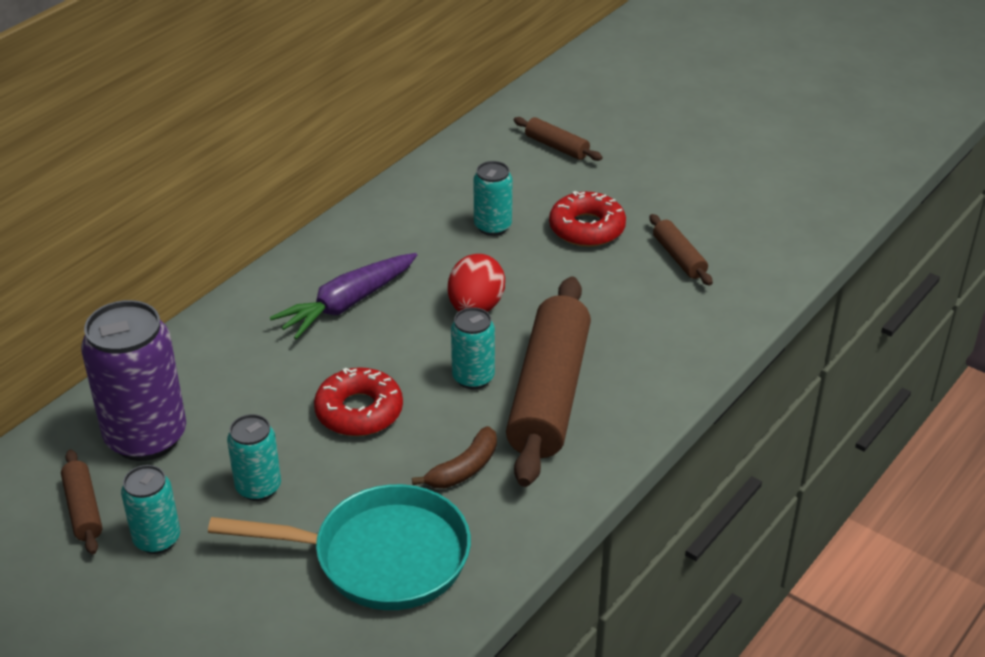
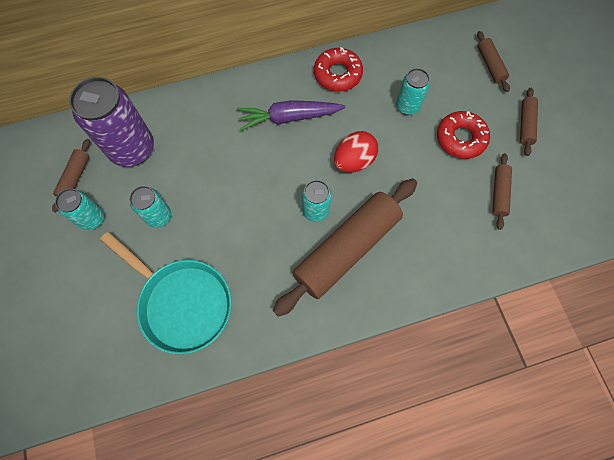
camera: 35 degrees right, 30 degrees up
red donut [314,367,403,436] -> red donut moved to [314,47,363,92]
brown banana [412,426,497,488] -> none
none -> brown rolling pin [520,88,538,156]

